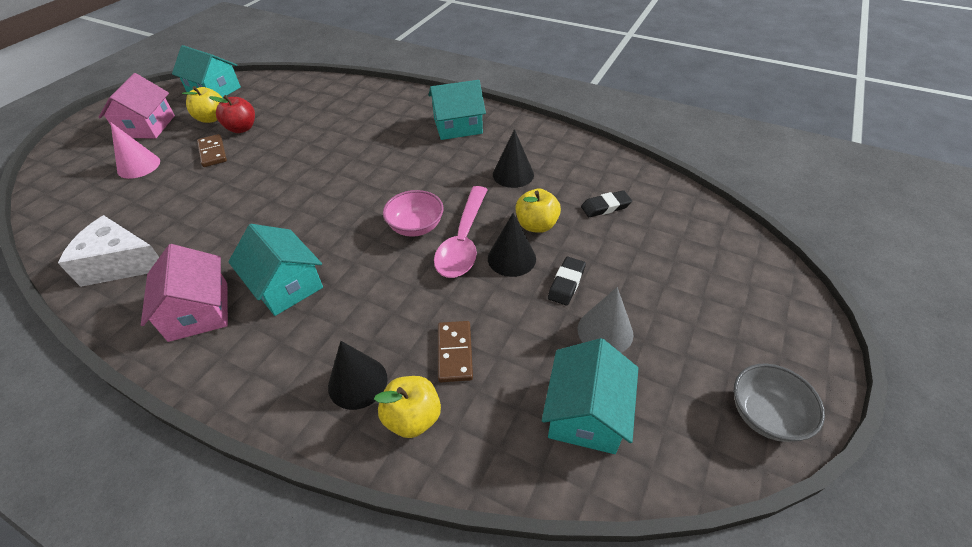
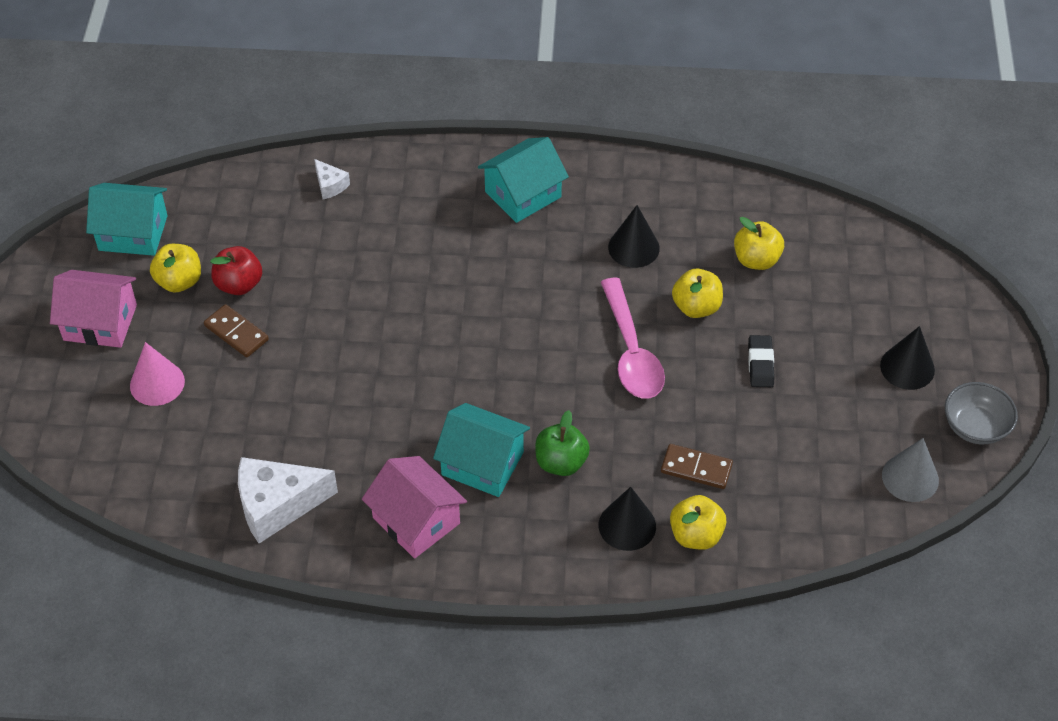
camera: 25 degrees left, 5 degrees up
pink house [98,73,175,138] -> pink house turned 60 degrees counterclockwise [50,270,137,348]
pink bowl [383,190,444,237] -> none
brown domino [438,321,473,382] -> brown domino turned 45 degrees counterclockwise [661,444,733,489]
black cone [488,213,536,277] -> black cone moved to [880,326,935,390]
turquoise house [542,338,638,454] -> none
grey cone [578,287,634,353] -> grey cone moved to [882,438,939,502]
black eraser [581,190,632,217] -> yellow apple [734,217,784,270]
none -> white cheese [314,159,350,199]
none -> green apple [535,410,590,476]

